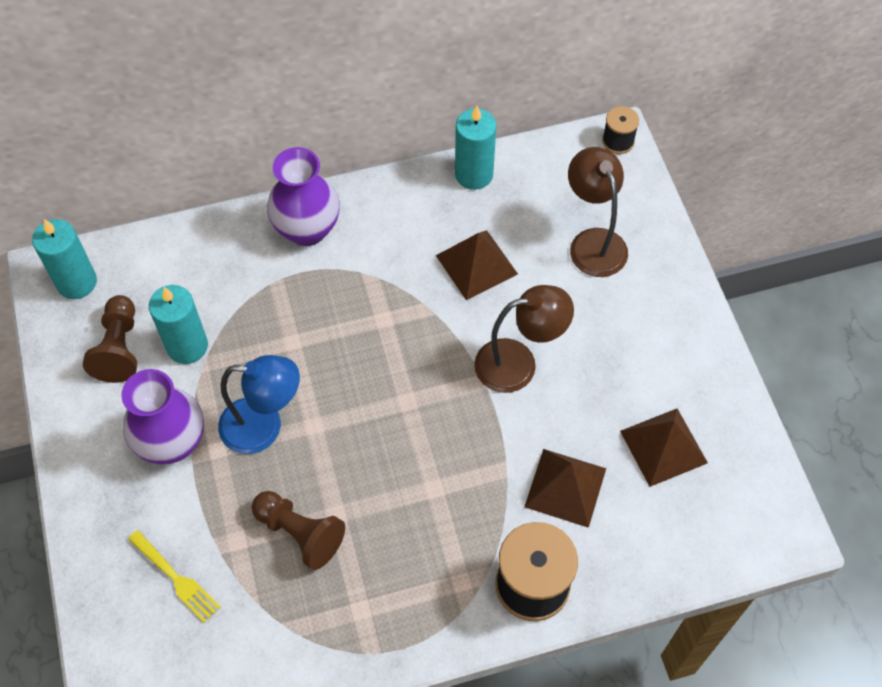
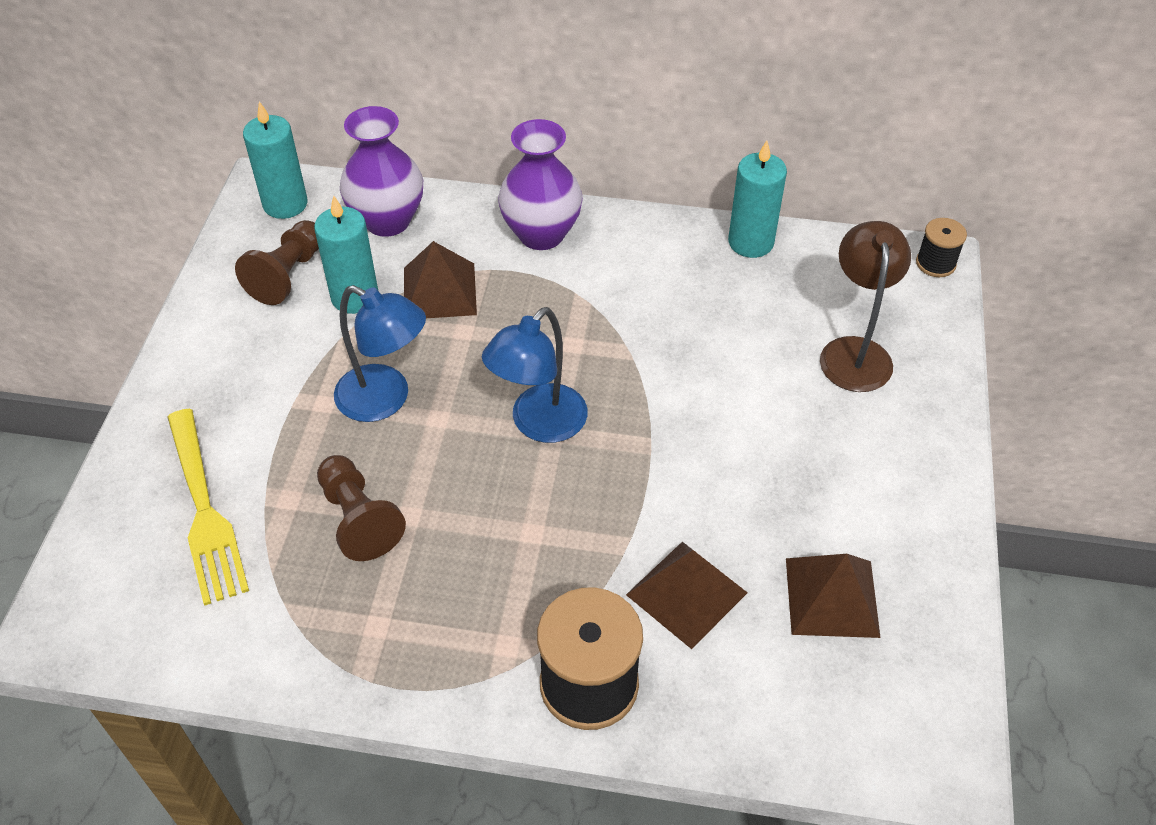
camera: 25 degrees right, 10 degrees down
purple vase [121,369,204,464] -> purple vase moved to [340,106,423,237]
yellow fork [128,530,221,623] -> yellow fork [167,409,249,606], size x1.64
brown pyramid [436,230,518,300] -> brown pyramid moved to [404,241,477,318]
brown lamp [474,285,574,393] -> none
none -> blue lamp [482,307,588,443]

